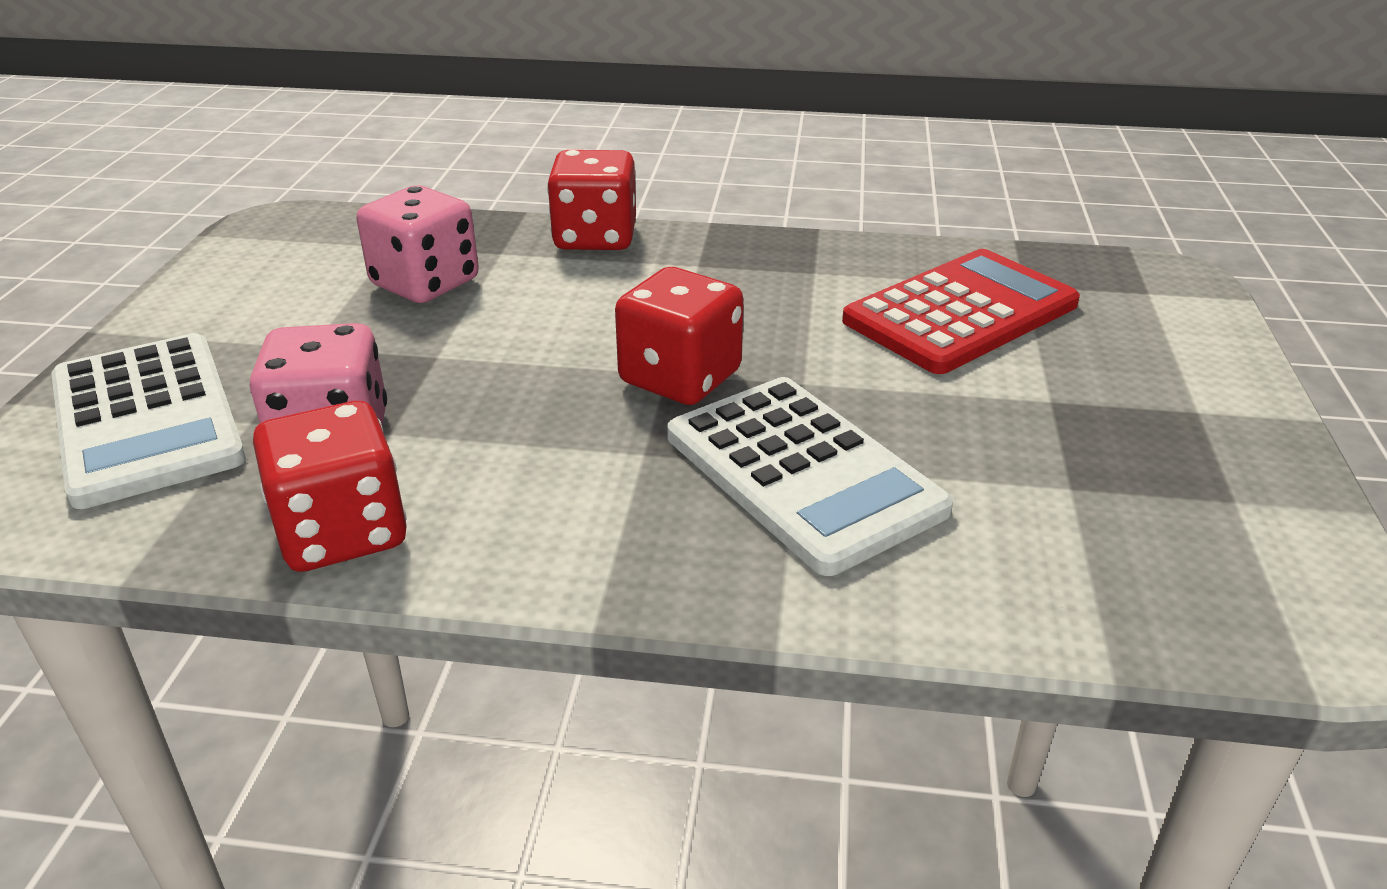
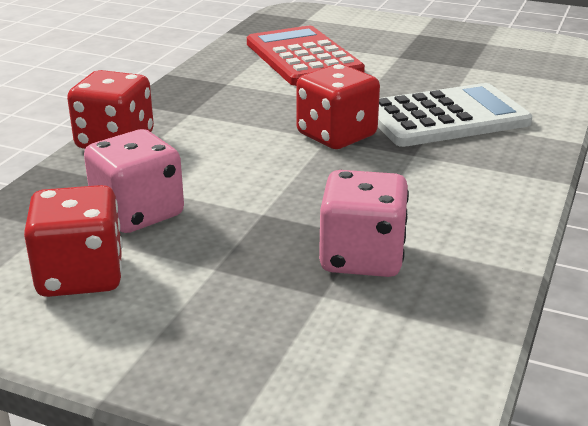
camera: 75 degrees left, 5 degrees down
white calculator [51,333,246,509] -> none
red dice [253,401,407,572] -> red dice moved to [24,185,122,297]

